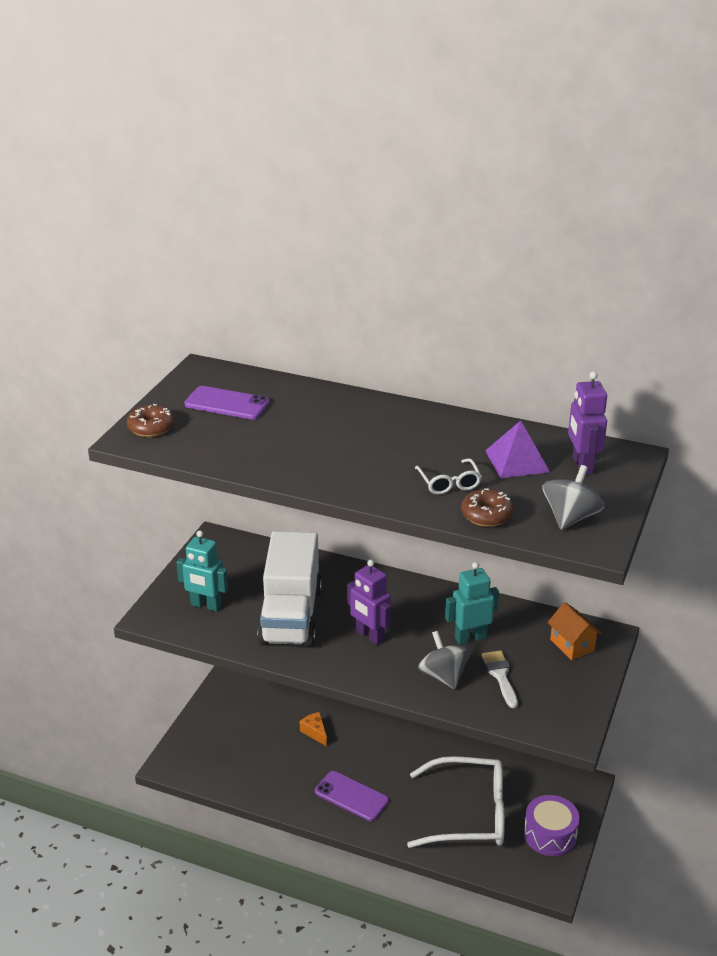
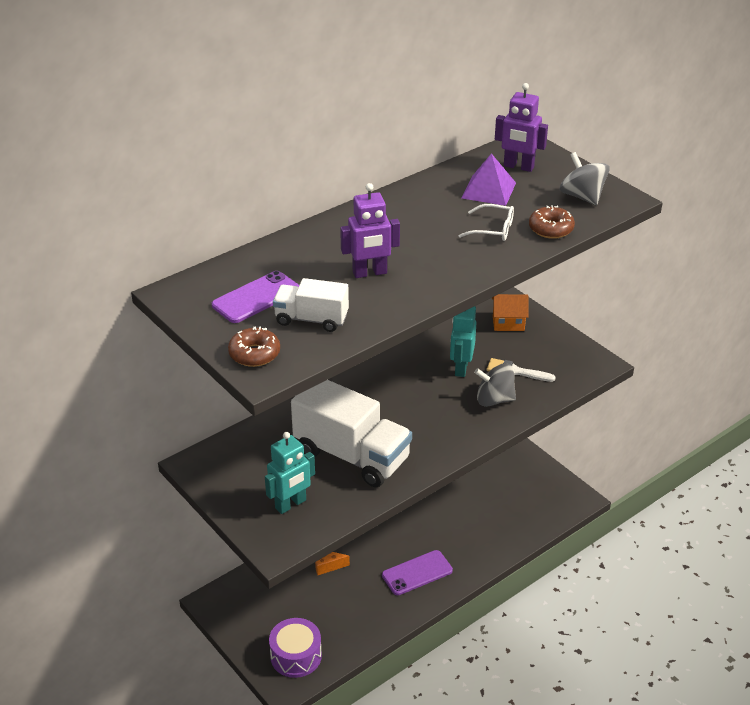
camera: 60 degrees left, 5 degrees up
purple robot [347,560,391,645] -> purple robot moved to [340,183,400,278]
white glasses [407,756,505,848] -> none
purple drum [524,795,579,856] -> purple drum moved to [269,618,322,678]
none -> white truck [273,278,349,332]

